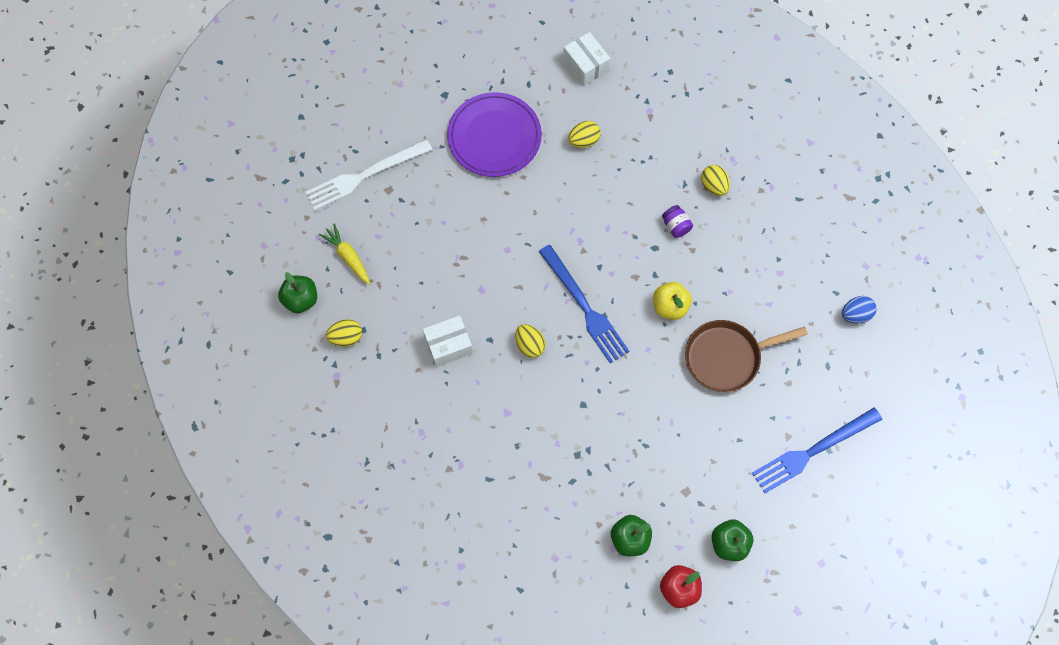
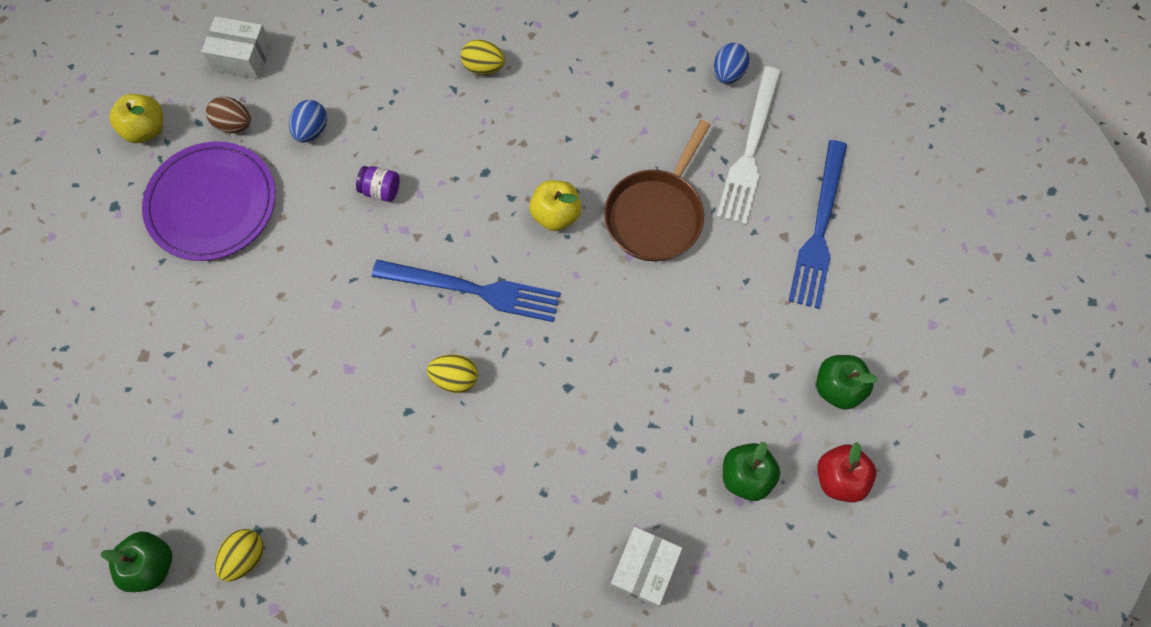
camera: 45 degrees left, 0 degrees up
white fork [305,139,432,210] -> white fork moved to [717,66,781,225]
yellow carrot [319,224,370,284] -> none
white box [423,315,473,367] -> white box moved to [610,527,682,607]
yellow egg [568,121,601,148] -> blue egg [289,100,327,143]
purple jar [662,205,693,238] -> purple jar moved to [356,166,400,202]
none -> yellow apple [109,94,163,143]
none -> brown egg [206,97,251,133]

